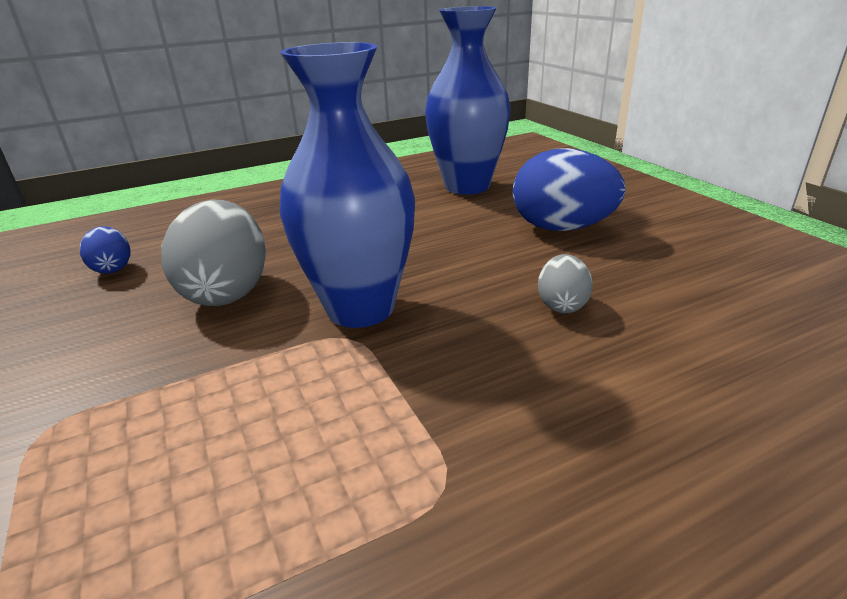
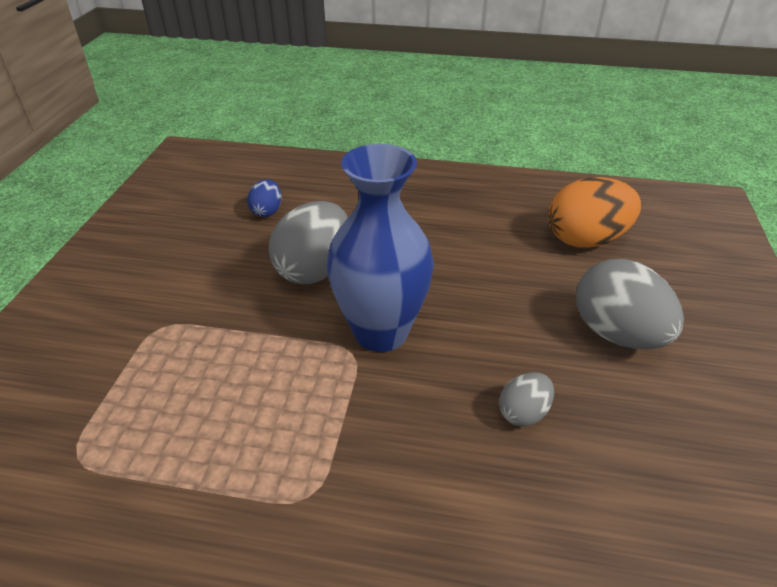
camera: 35 degrees right, 10 degrees up
blue vase [425,6,511,195] -> orange egg [549,177,641,248]
blue egg [513,148,626,231] -> grey egg [576,259,684,349]

